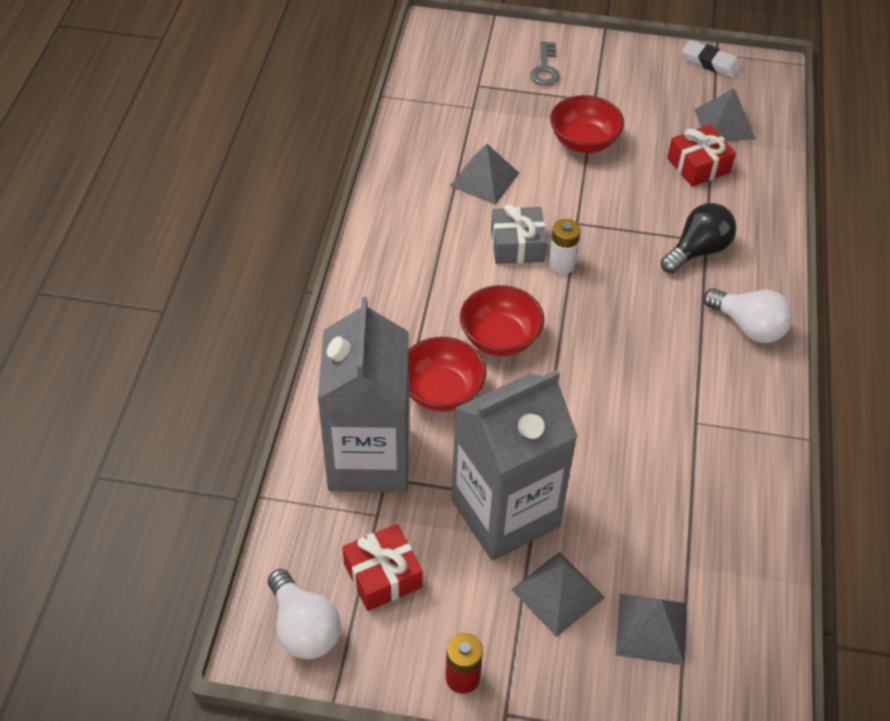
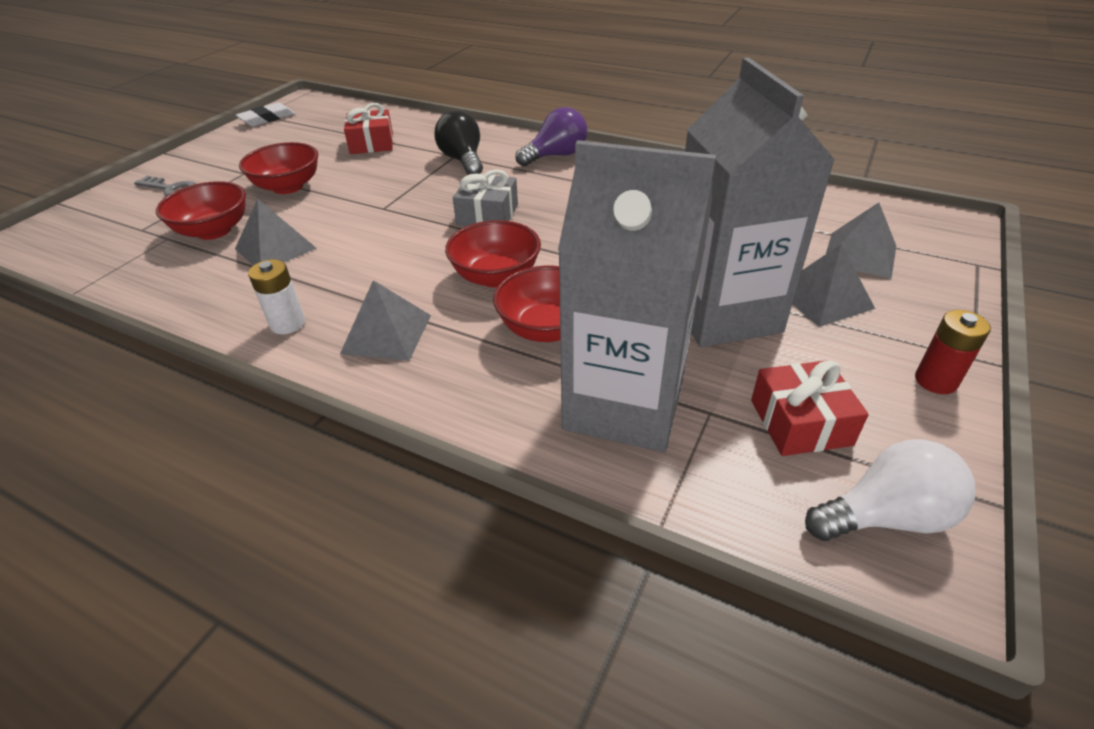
camera: 70 degrees left, 10 degrees down
grey gift [491,204,547,264] -> grey gift moved to [453,169,518,226]
white battery [548,219,581,274] -> white battery moved to [248,259,305,334]
grey pyramid [695,88,756,142] -> grey pyramid moved to [340,280,431,361]
white light bulb [703,288,793,343] -> purple light bulb [515,107,587,167]
none -> red bowl [156,181,246,240]

